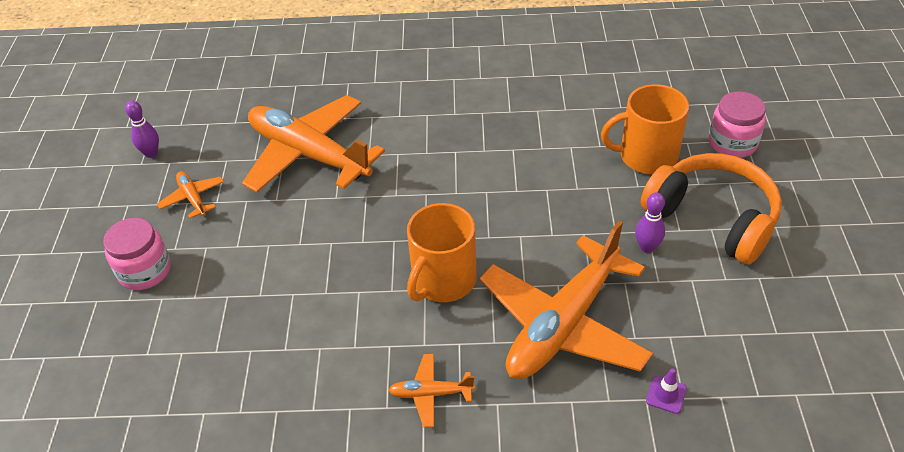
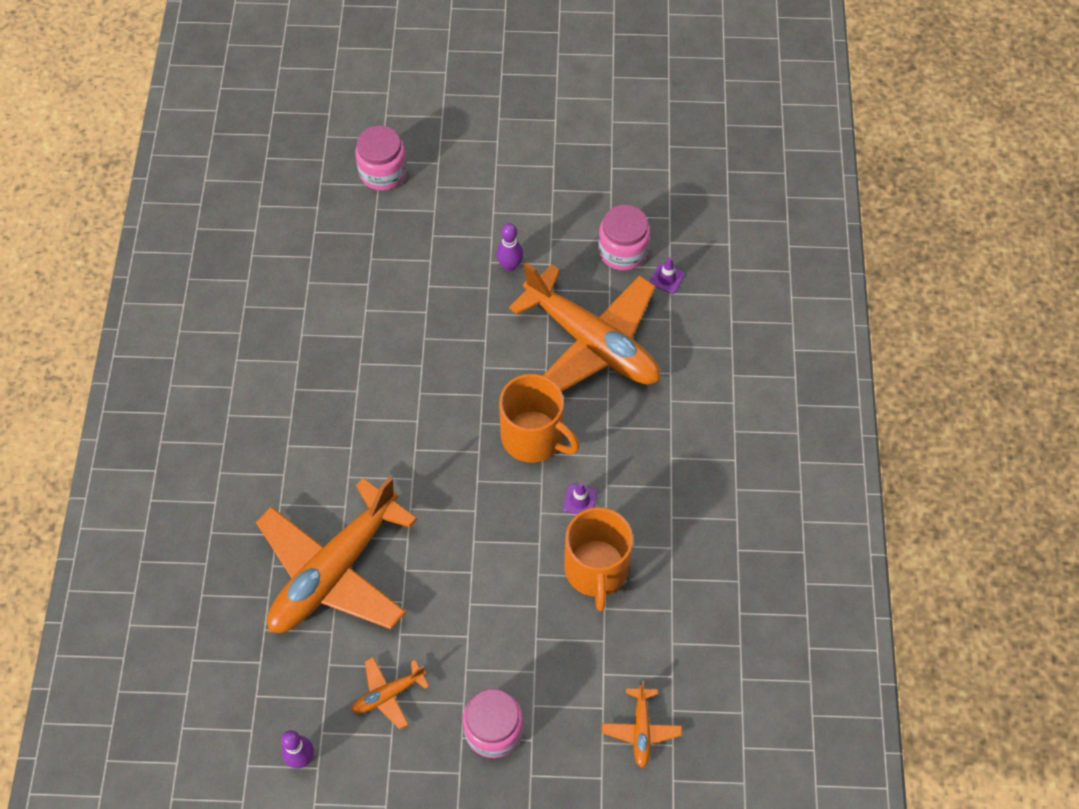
camera: 90 degrees left, 15 degrees up
orange plane [388,354,475,427] -> orange plane moved to [602,681,682,768]
orange mug [601,84,689,174] -> orange mug moved to [564,507,633,611]
orange headphones [641,153,782,265] -> none
none -> purple traffic cone [563,483,597,514]
none -> pink jar [598,205,650,270]

